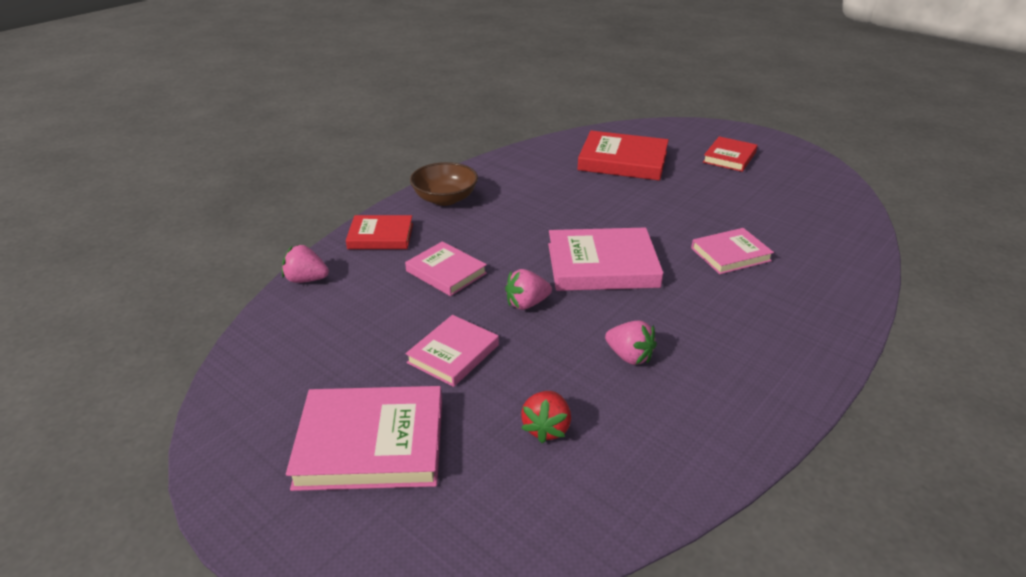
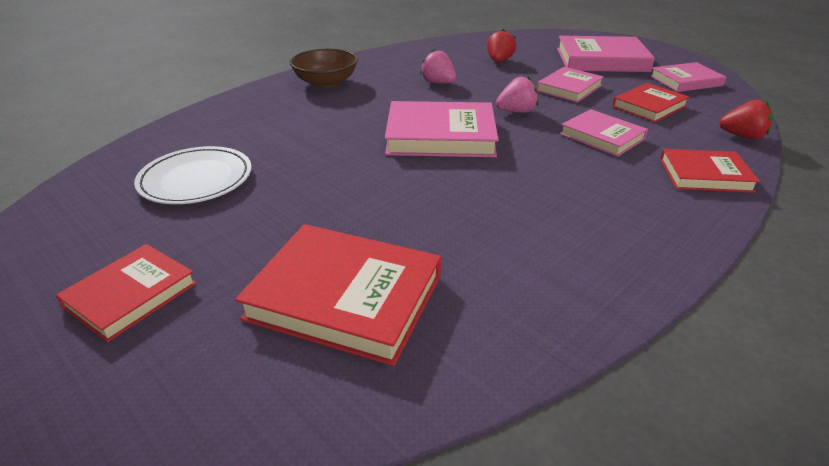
camera: 175 degrees left, 0 degrees up
pink strawberry [282,245,329,283] -> red strawberry [719,99,773,139]
brown bowl [410,162,478,206] -> brown bowl moved to [290,49,358,88]
pink book [691,228,774,274] -> pink book moved to [650,62,726,92]
none -> white plate [134,146,252,204]
none -> red book [612,83,690,122]

